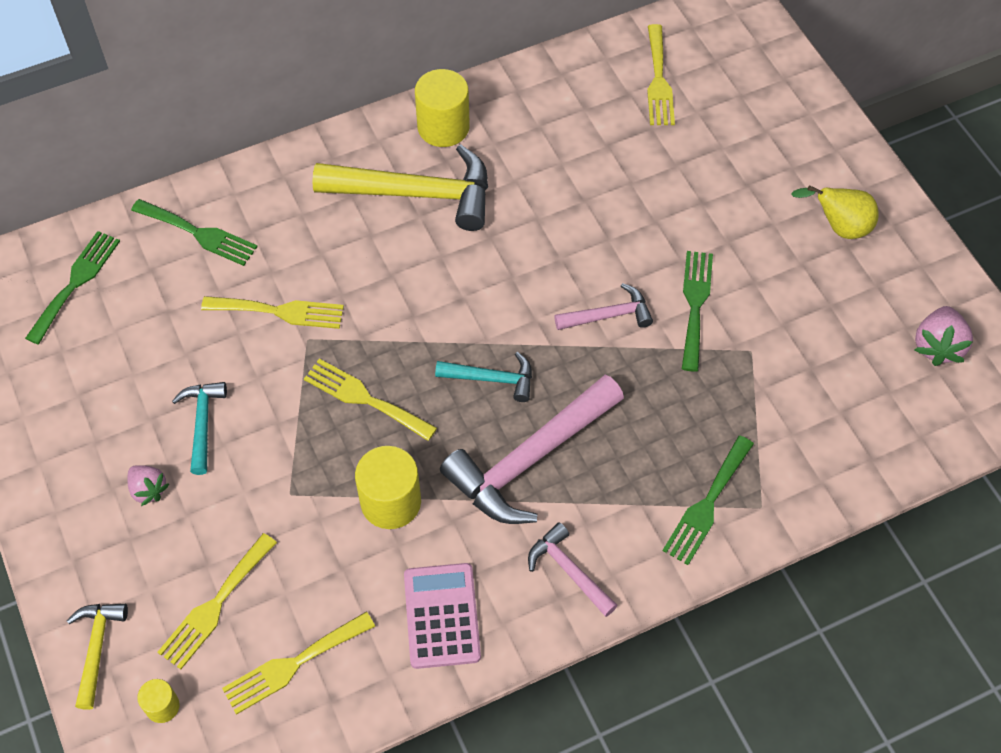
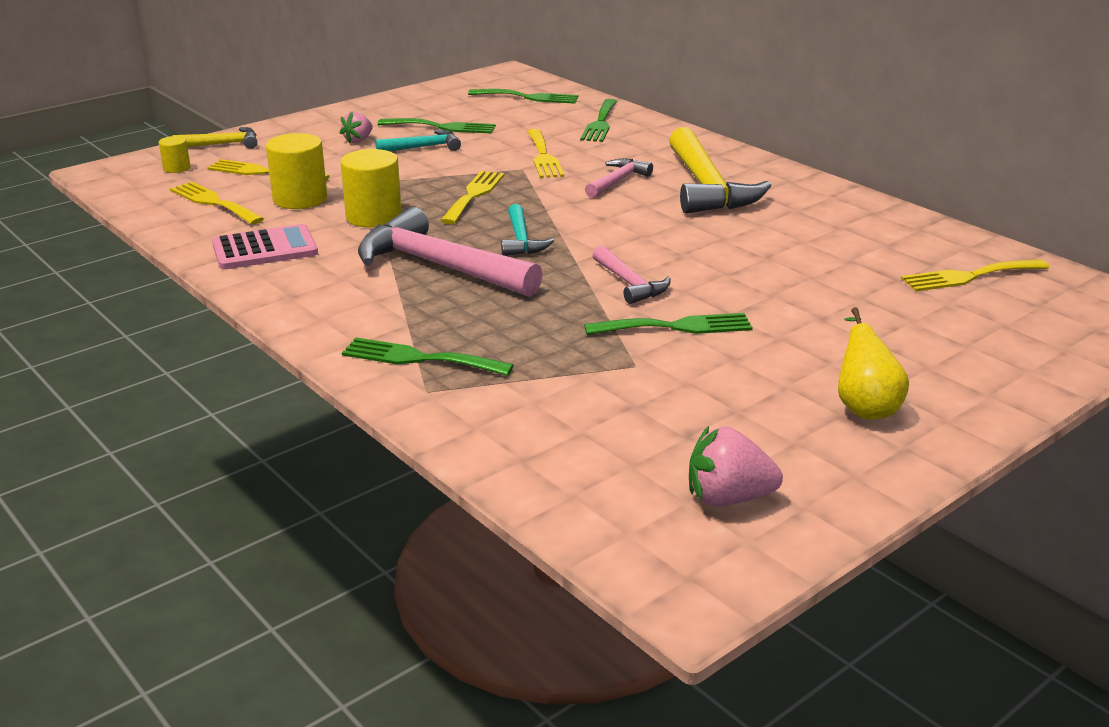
camera: 75 degrees right, 30 degrees down
yellow cylinder [415,69,470,147] -> yellow cylinder moved to [266,133,327,209]
pink hammer [528,522,618,617] -> pink hammer moved to [585,159,653,198]
none -> green fork [378,118,496,134]

